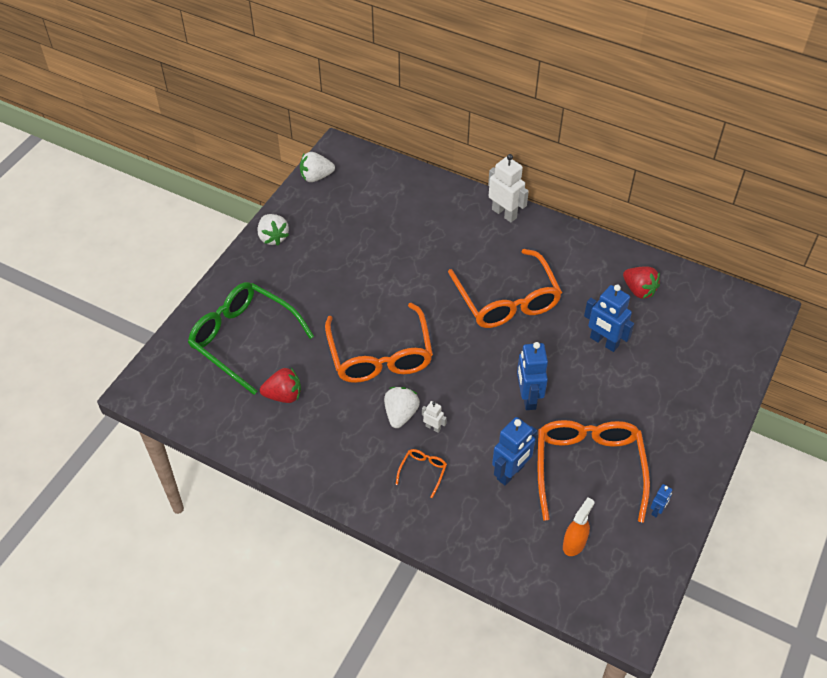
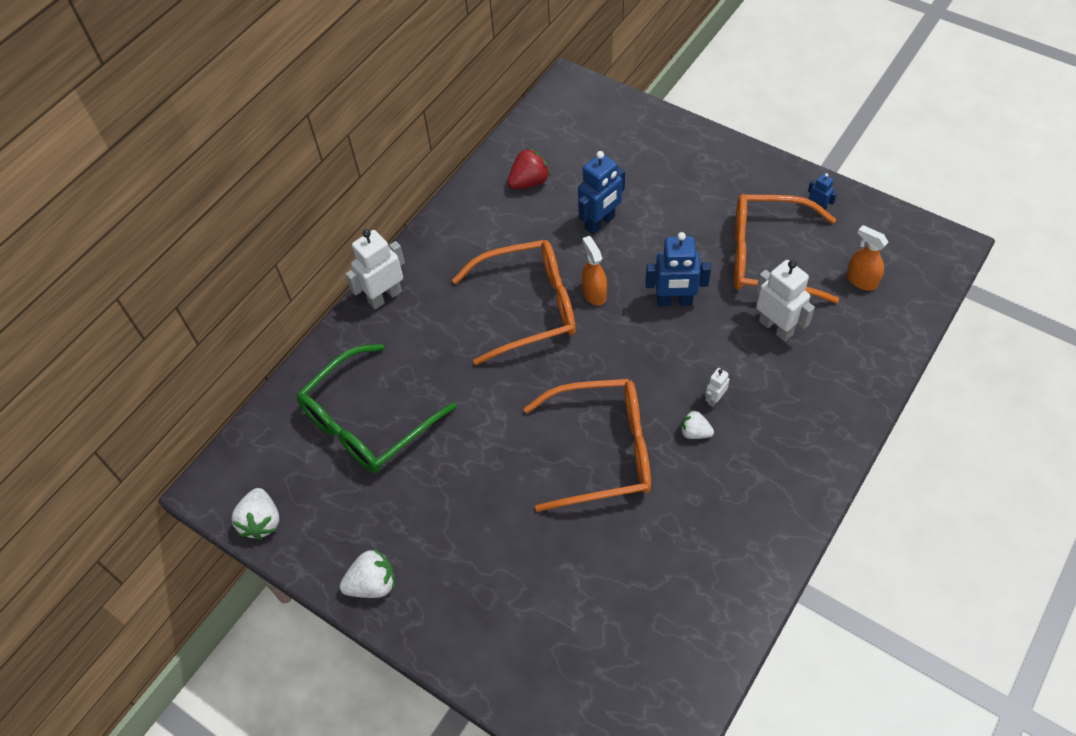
camera: 80 degrees left, 5 degrees up
green glasses [188,282,314,395] -> green glasses moved to [296,344,457,473]
red strawberry [260,368,301,403] -> none
white strawberry [384,387,420,428] -> white strawberry [681,410,714,439], size x0.64
orange glasses [396,449,447,498] -> none
blue robot [492,417,537,485] -> white robot [756,260,815,342]
none -> orange spray bottle [582,236,607,306]

